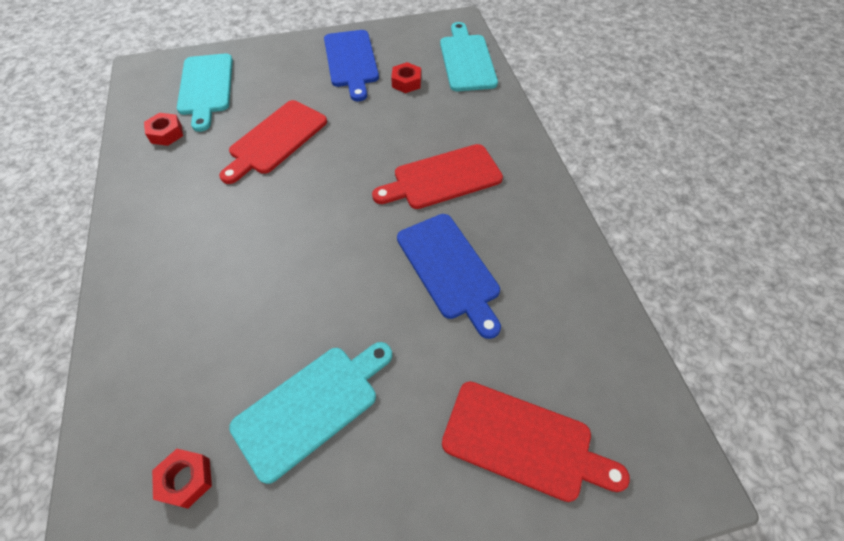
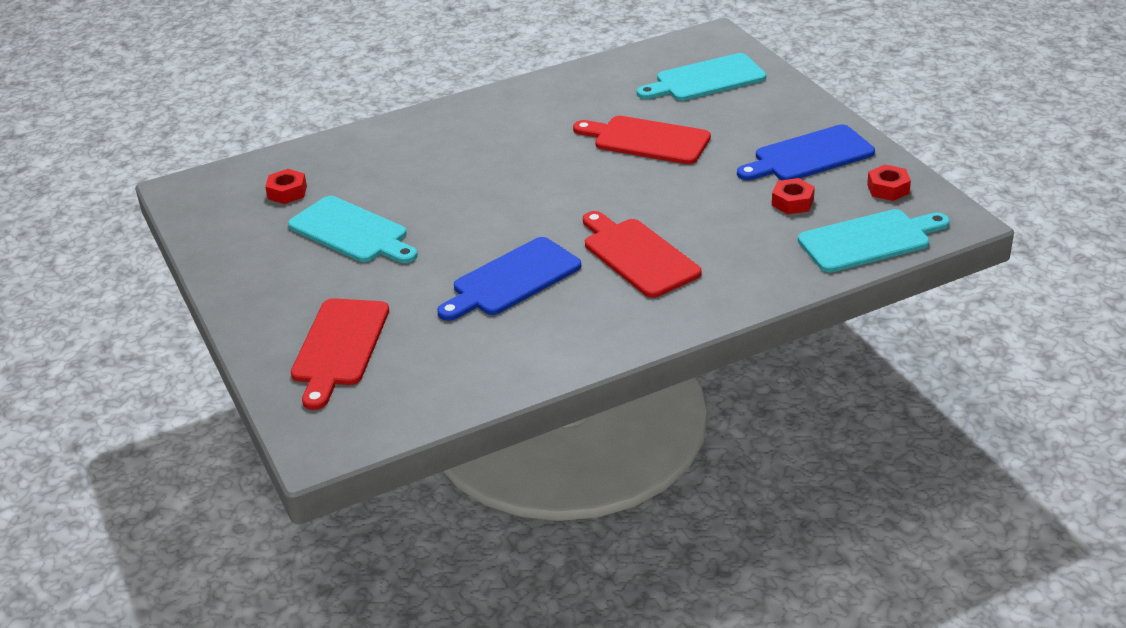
camera: 80 degrees right, 20 degrees down
red nut [144,113,183,146] -> red nut moved to [867,165,911,201]

